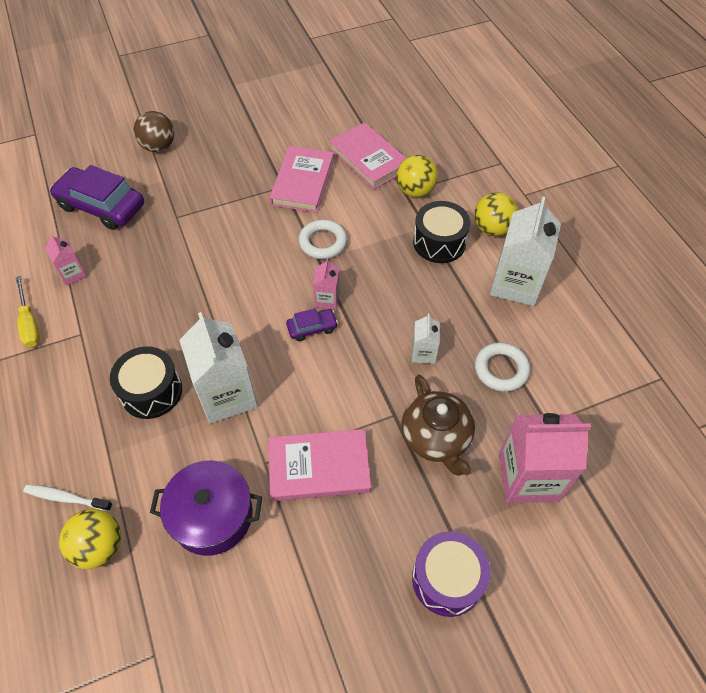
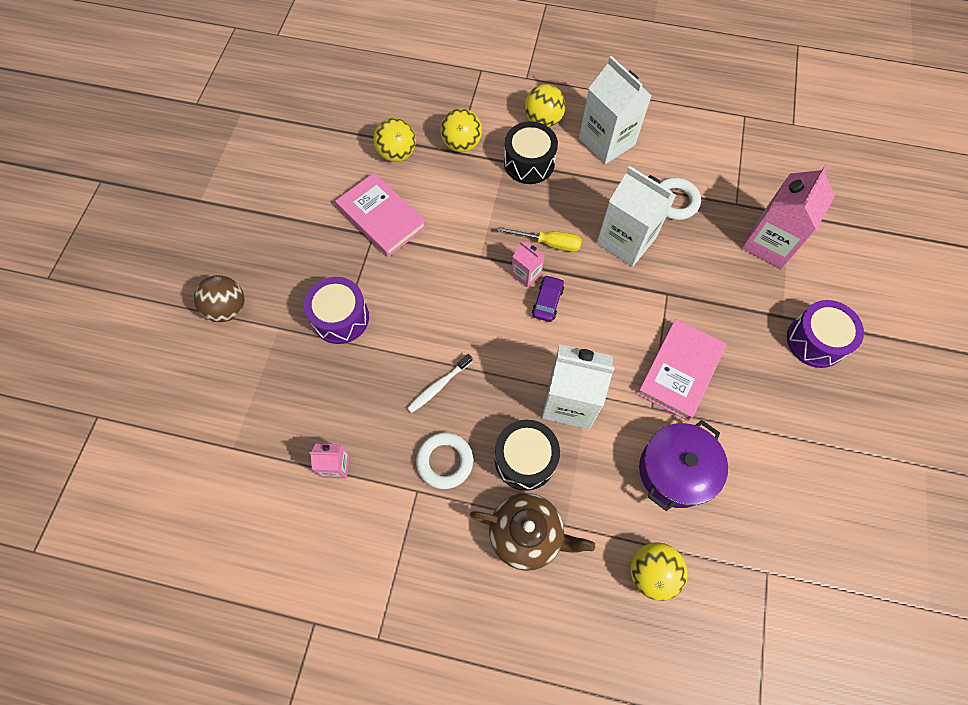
camera: 55 degrees left, 10 degrees up
yellow screwdriver [15,276,40,347] -> yellow screwdriver moved to [497,227,582,252]
white toothbrush [23,485,113,511] -> white toothbrush moved to [407,354,473,413]
purple car [50,165,144,230] -> none
white ring [298,220,347,259] -> white ring moved to [416,432,473,489]
pink book [329,122,406,190] -> yellow ball [373,118,416,162]
brown teapot [402,375,475,476] -> brown teapot moved to [470,493,595,571]
white carton [412,314,440,364] -> white carton [597,166,676,267], size x2.03
none -> purple drum [304,277,369,344]

